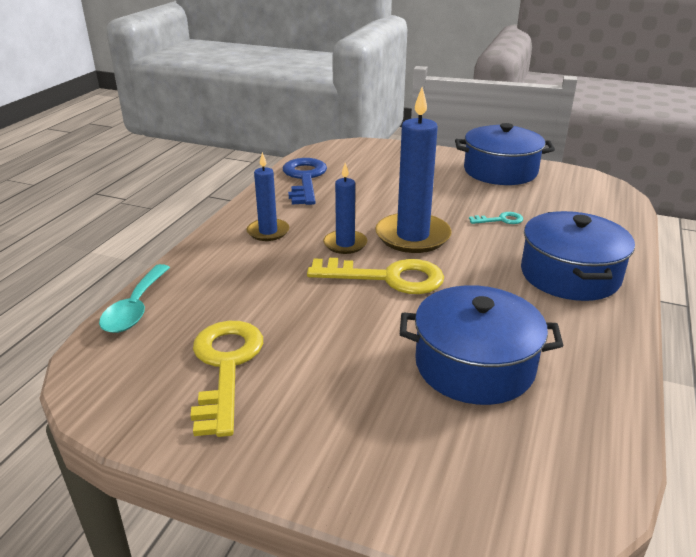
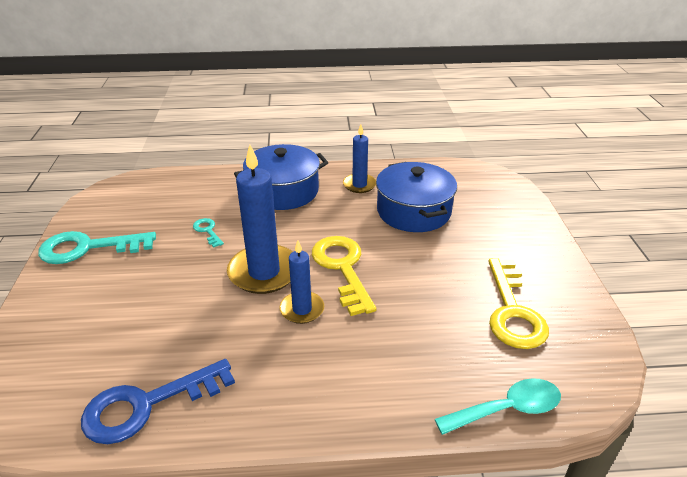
camera: 115 degrees left, 5 degrees up
yellow key [190,321,263,437] -> yellow key turned 60 degrees counterclockwise [488,258,549,349]
blue candle [247,152,290,241] -> blue candle moved to [343,125,376,193]
blue pot [455,123,555,185] -> turquoise key [38,231,156,264]

